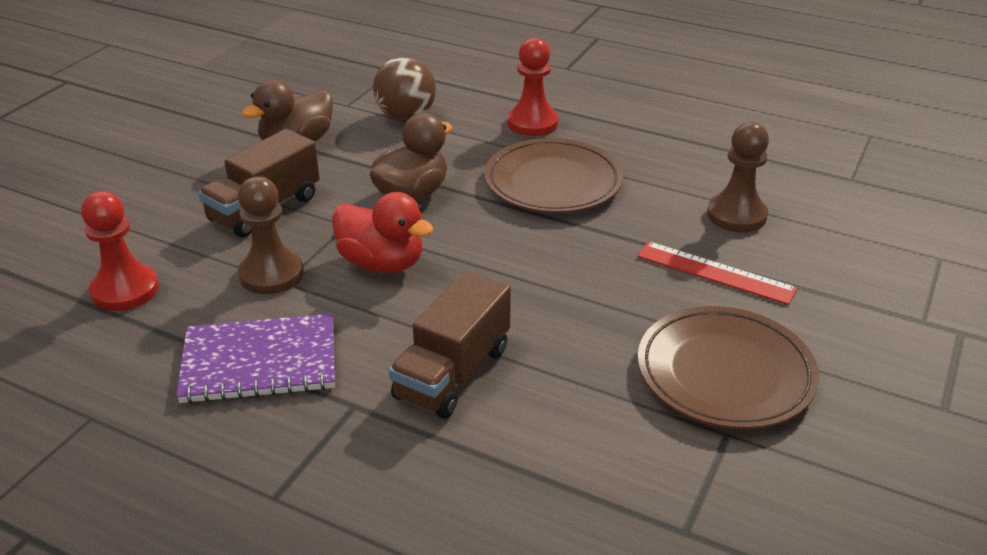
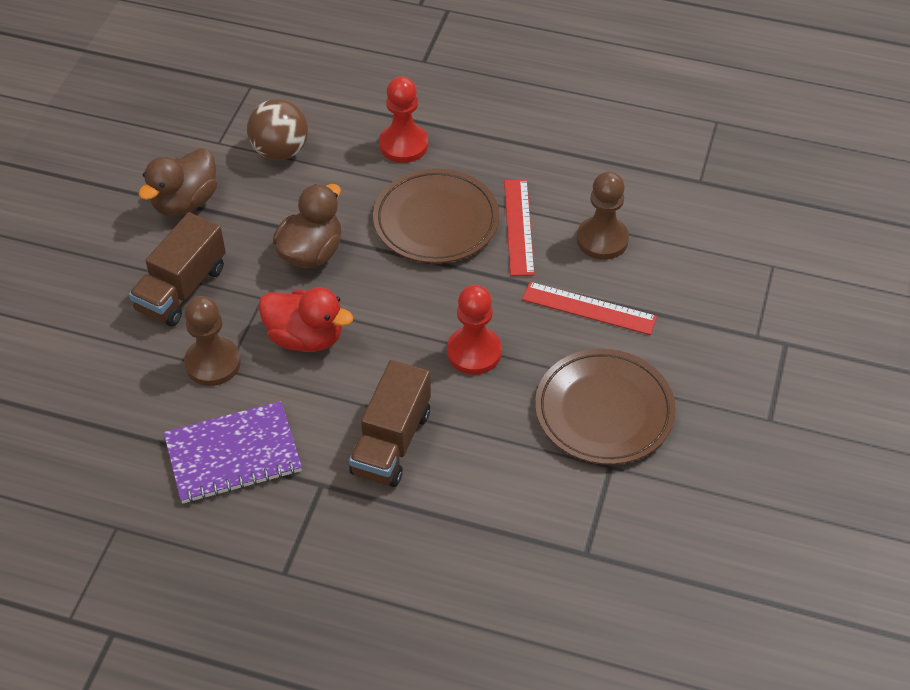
camera: 10 degrees left, 15 degrees up
red pawn [81,191,159,311] -> red pawn moved to [447,285,502,375]
none -> red ruler [504,180,535,276]

